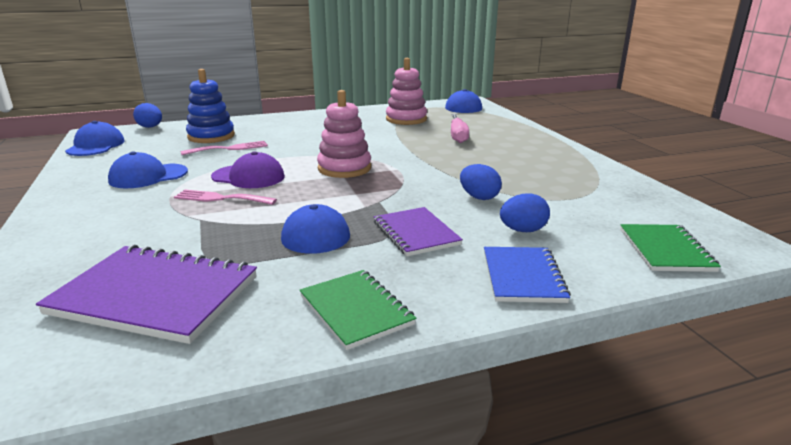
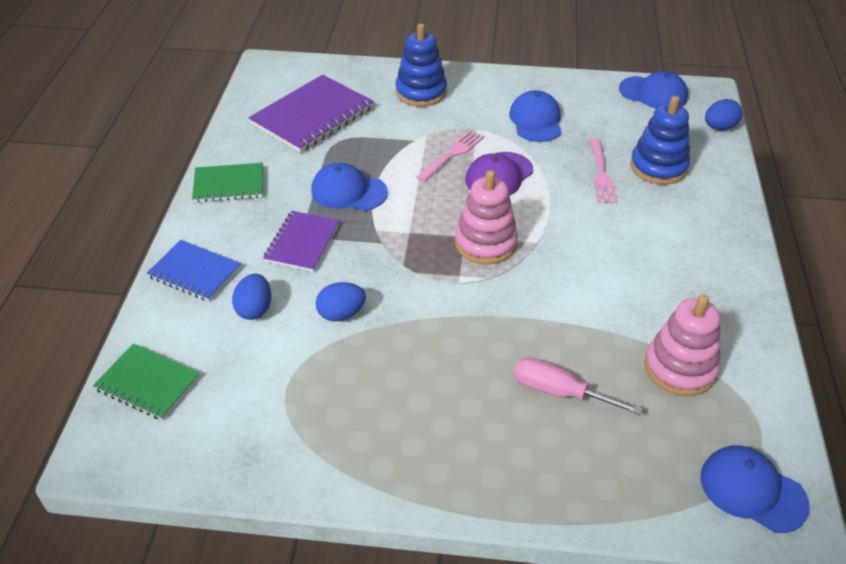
camera: 115 degrees right, 20 degrees up
purple notebook [374,207,463,256] -> purple notebook turned 75 degrees counterclockwise [263,211,340,272]
none -> blue stacking toy [395,24,447,107]

